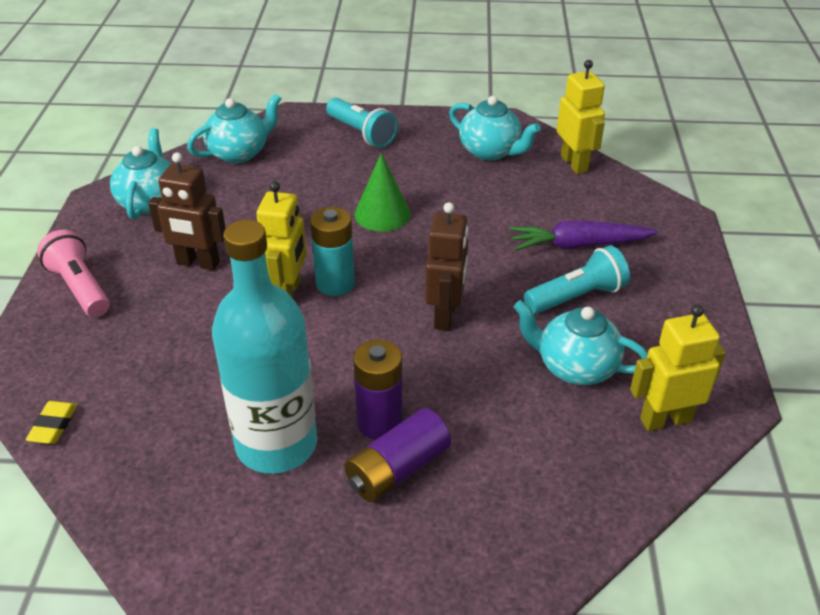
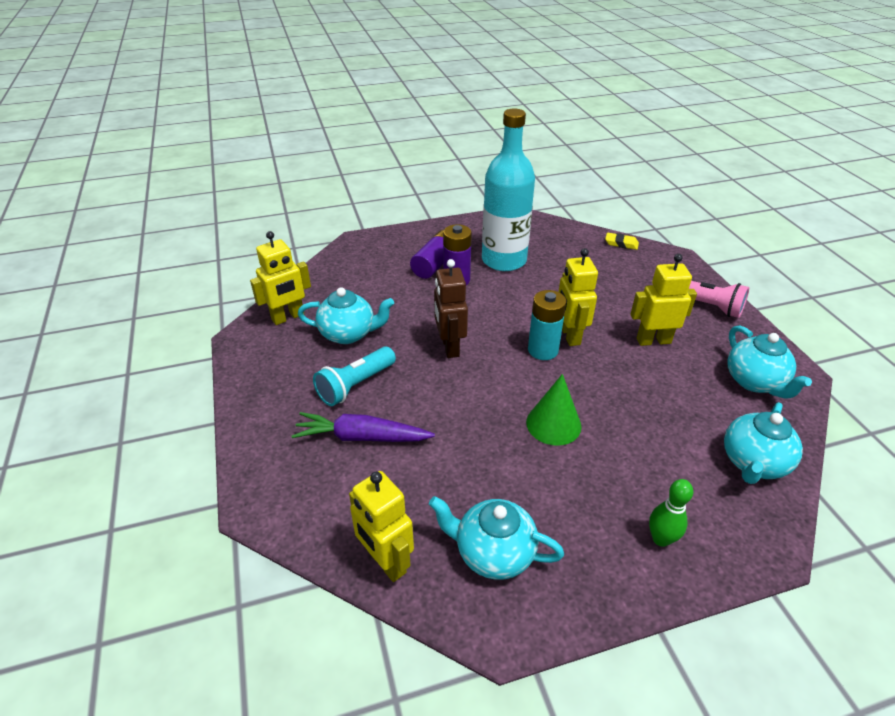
camera: 160 degrees right, 0 degrees up
yellow eraser [26,401,77,444] -> yellow eraser turned 60 degrees counterclockwise [605,233,639,250]
brown robot [148,153,226,270] -> yellow robot [631,254,697,346]
turquoise flashlight [326,98,398,148] -> green bowling pin [649,479,693,547]
purple carrot [509,221,658,251] -> purple carrot turned 150 degrees counterclockwise [291,412,435,442]

